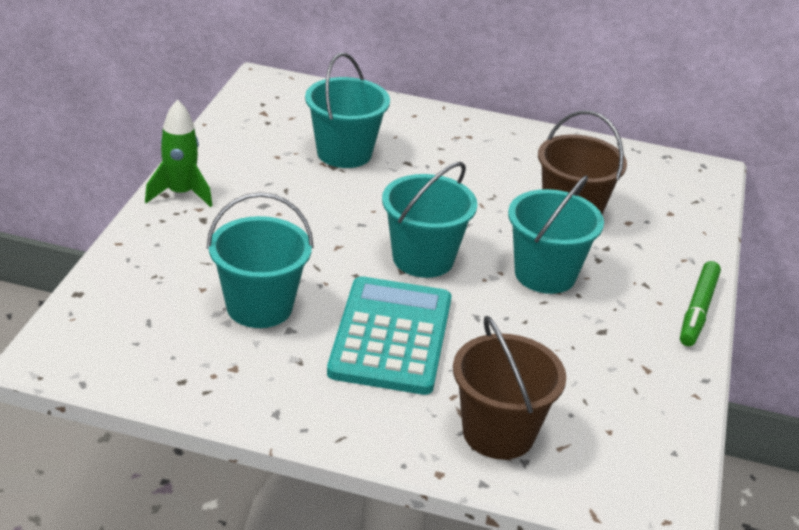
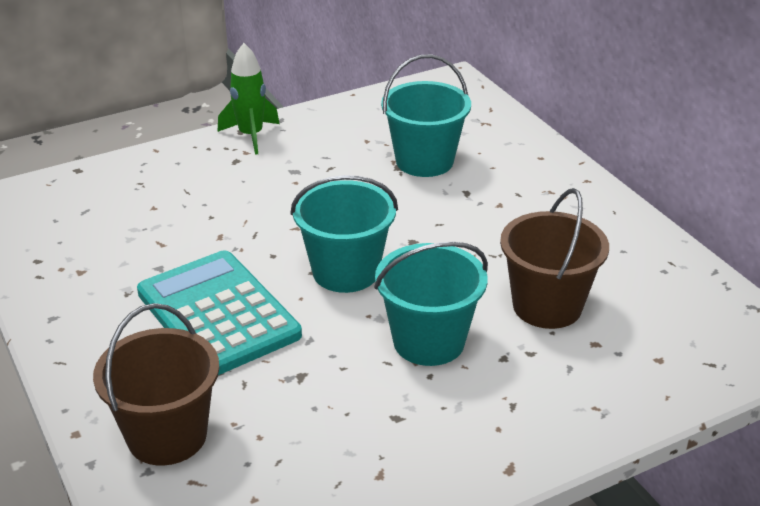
camera: 50 degrees right, 0 degrees up
turquoise bucket [207,192,314,328] -> none
turquoise calculator [327,276,452,395] -> turquoise calculator turned 90 degrees counterclockwise [137,250,302,375]
green marker [680,261,721,346] -> none

